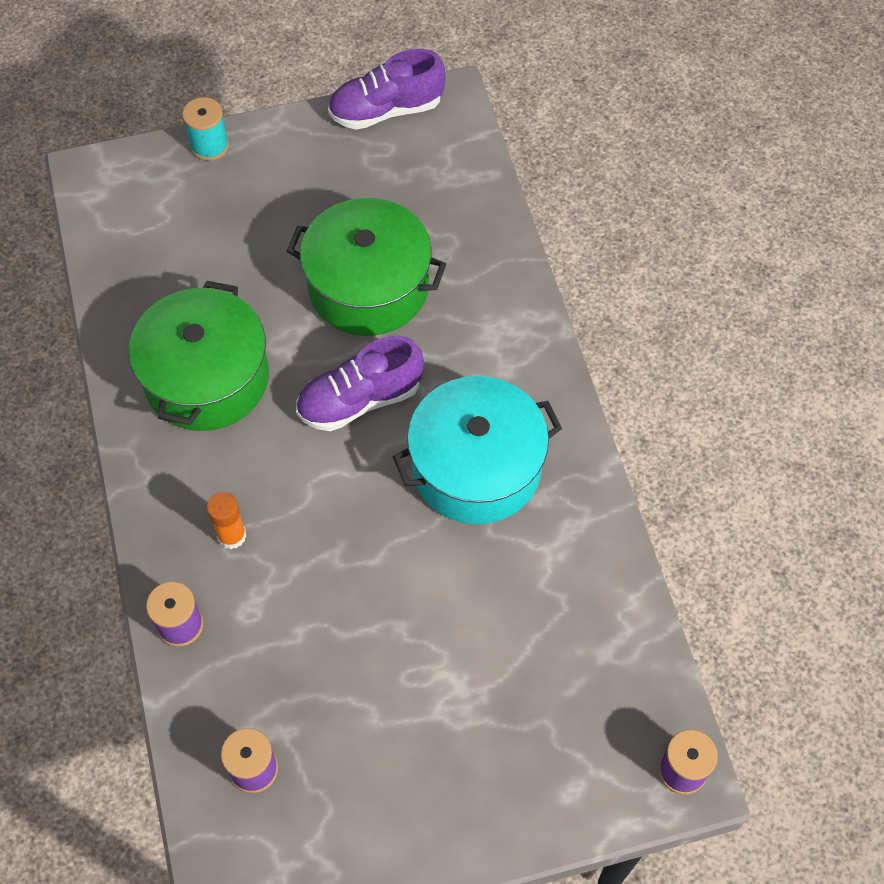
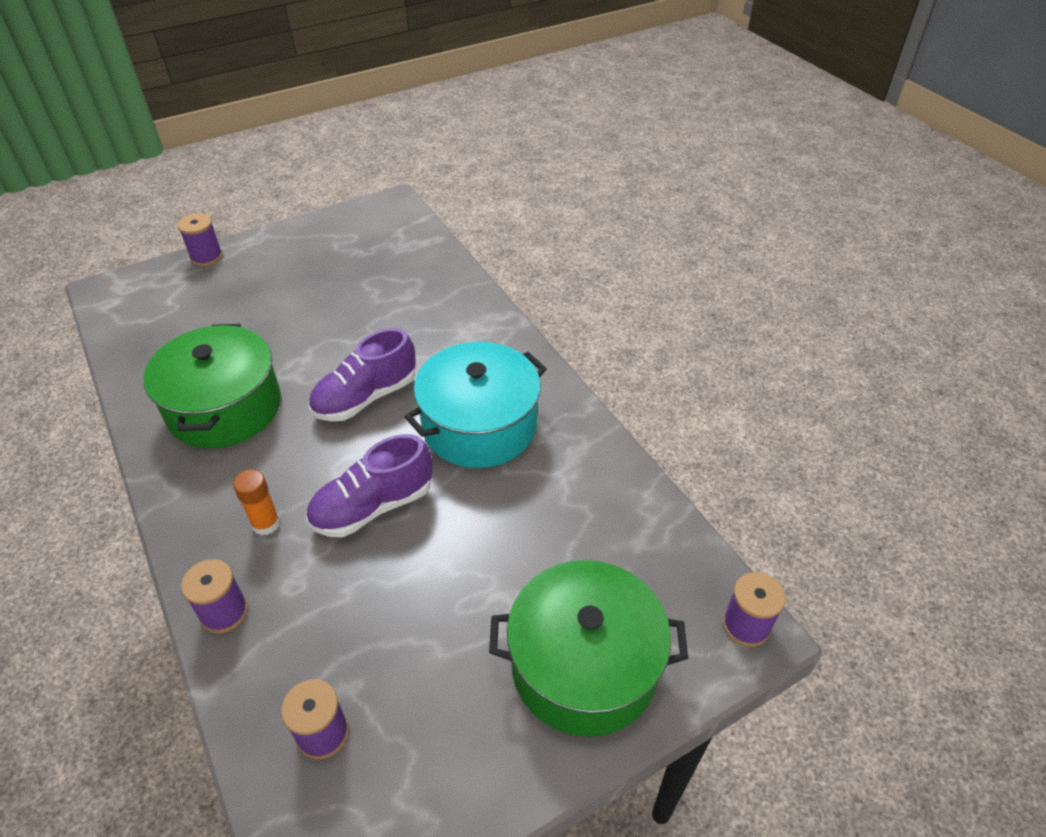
camera: 15 degrees left, 15 degrees down
turquoise spool [182,97,229,161] -> purple spool [178,213,223,267]
green pot [287,198,446,336] -> green pot moved to [489,560,688,737]
purple shoe [328,49,446,130] -> purple shoe moved to [306,434,432,537]

